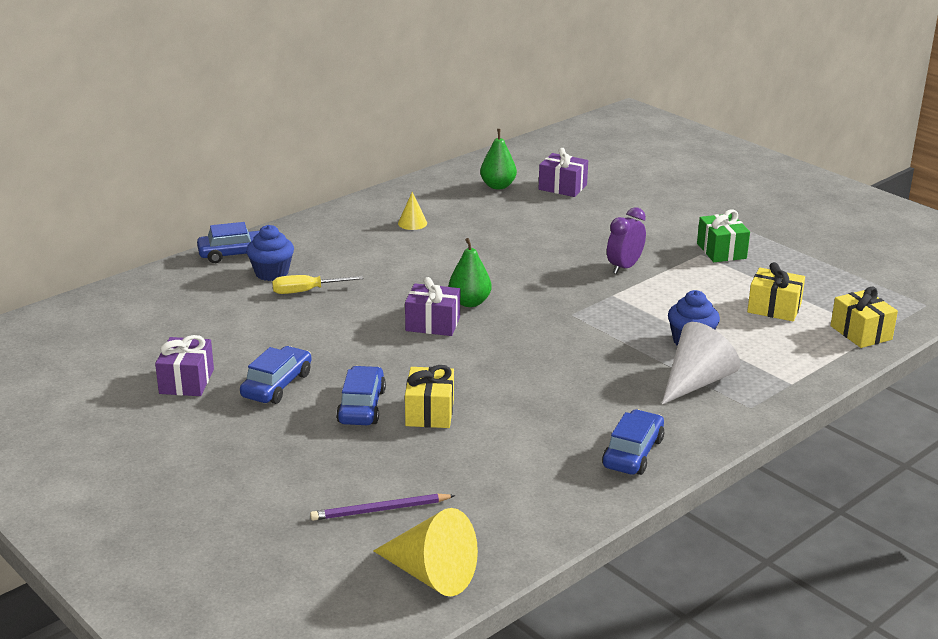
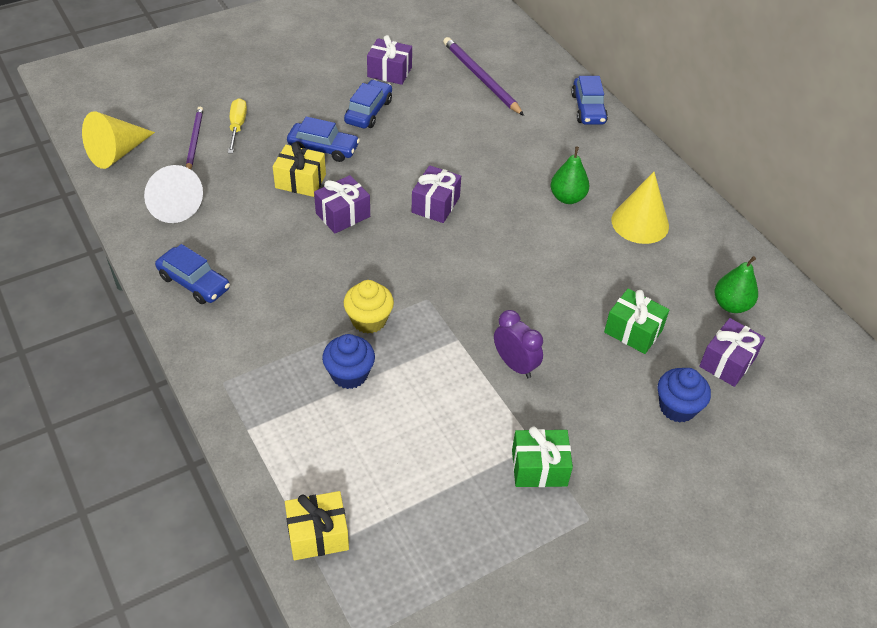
camera: 100 degrees right, 20 degrees up
blue car [240,346,312,404] -> blue car turned 105 degrees counterclockwise [344,80,392,128]
blue cupcake [246,225,294,281] -> blue cupcake moved to [658,368,711,423]
yellow screwdriver [272,275,364,294] -> yellow screwdriver moved to [228,98,247,153]
yellow cone [398,192,427,230] -> yellow cone [612,172,669,244], size x1.93
green pear [449,238,492,307] -> green pear moved to [550,146,590,204]
white cone [662,322,740,404] -> white cone moved to [144,165,203,223]
yellow gift [747,262,805,321] -> none
none -> purple gift [314,175,370,233]
none -> yellow cupcake [344,280,394,333]
none -> purple pencil [443,37,524,116]
none -> green gift [604,288,669,354]

